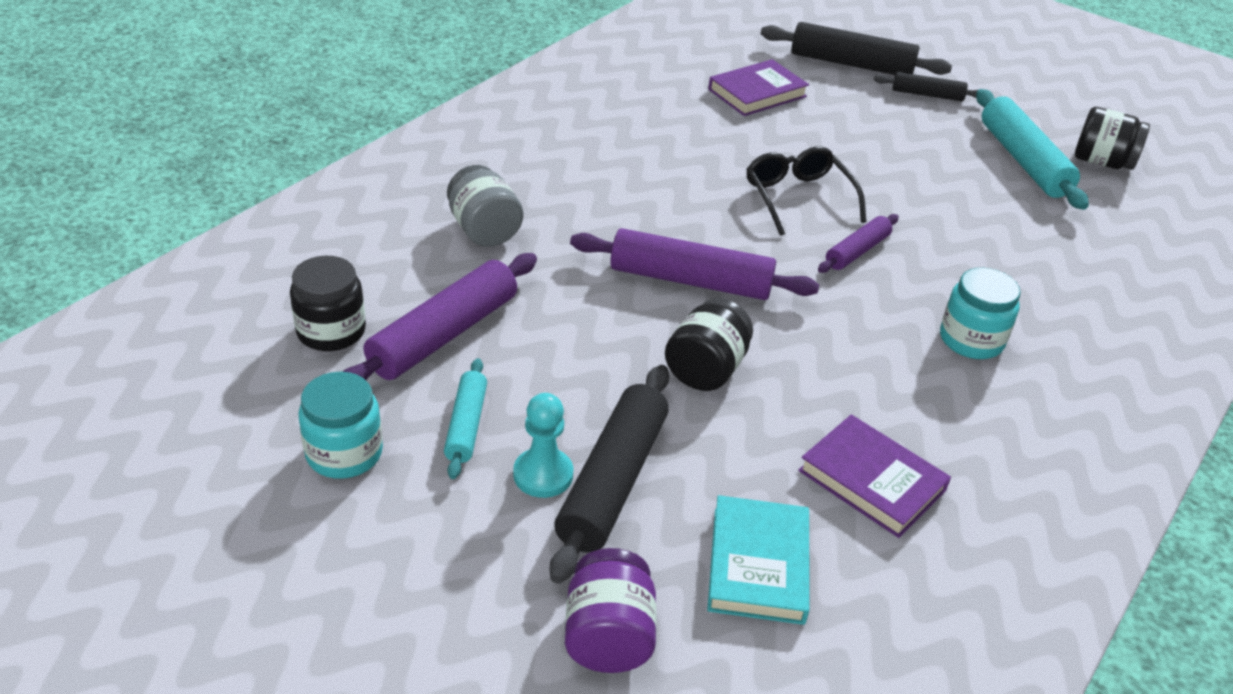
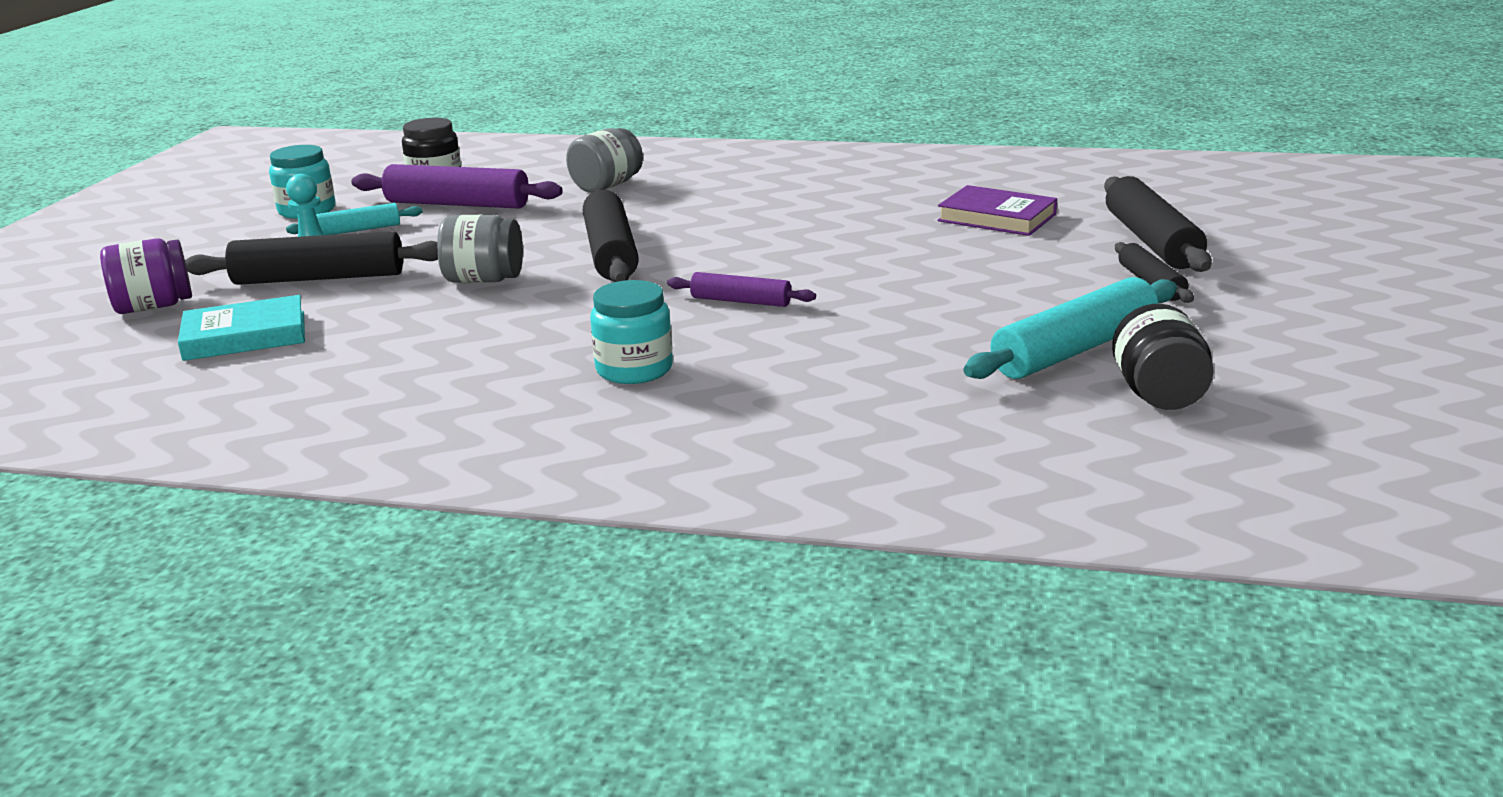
camera: 70 degrees right, 15 degrees down
purple rolling pin [570,228,819,300] -> black rolling pin [583,190,639,282]
black jar [665,298,753,391] -> grey jar [437,215,523,283]
black glasses [746,146,867,236] -> none
purple book [798,415,951,538] -> none

